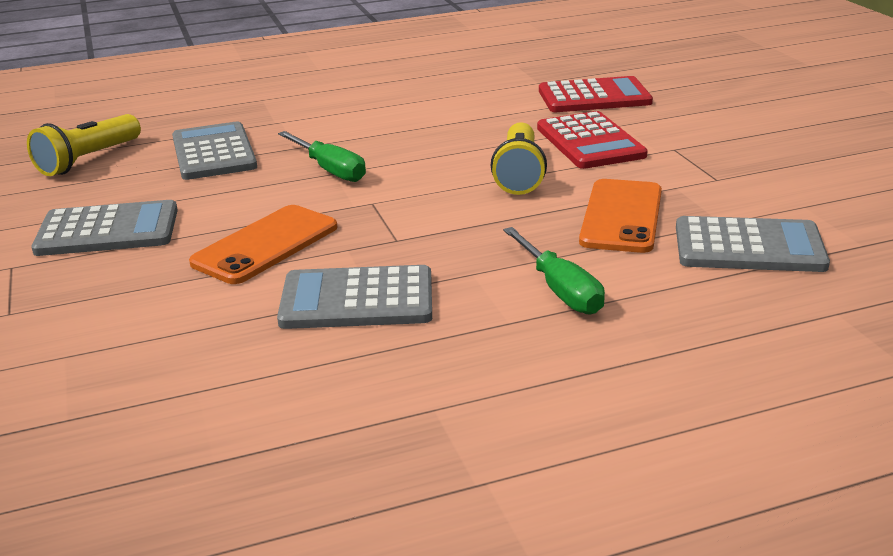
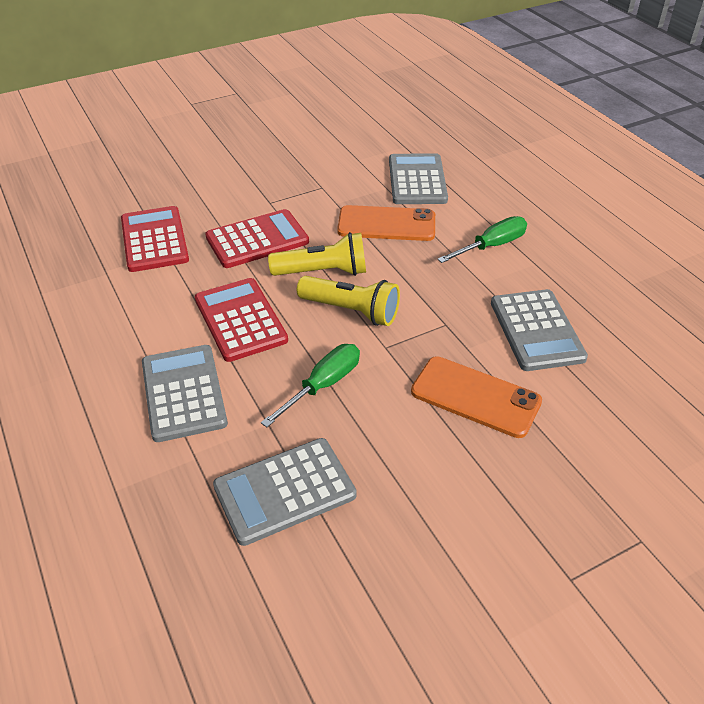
camera: 100 degrees left, 15 degrees up
yellow flashlight [27,114,141,176] -> yellow flashlight moved to [297,276,400,326]
grey calculator [31,200,178,256] -> grey calculator moved to [142,345,228,442]
none -> red calculator [195,278,288,362]

